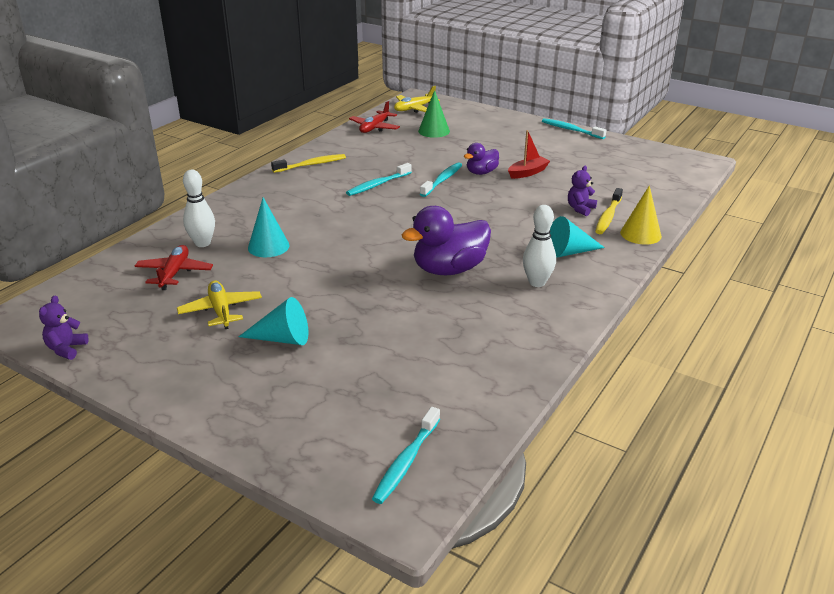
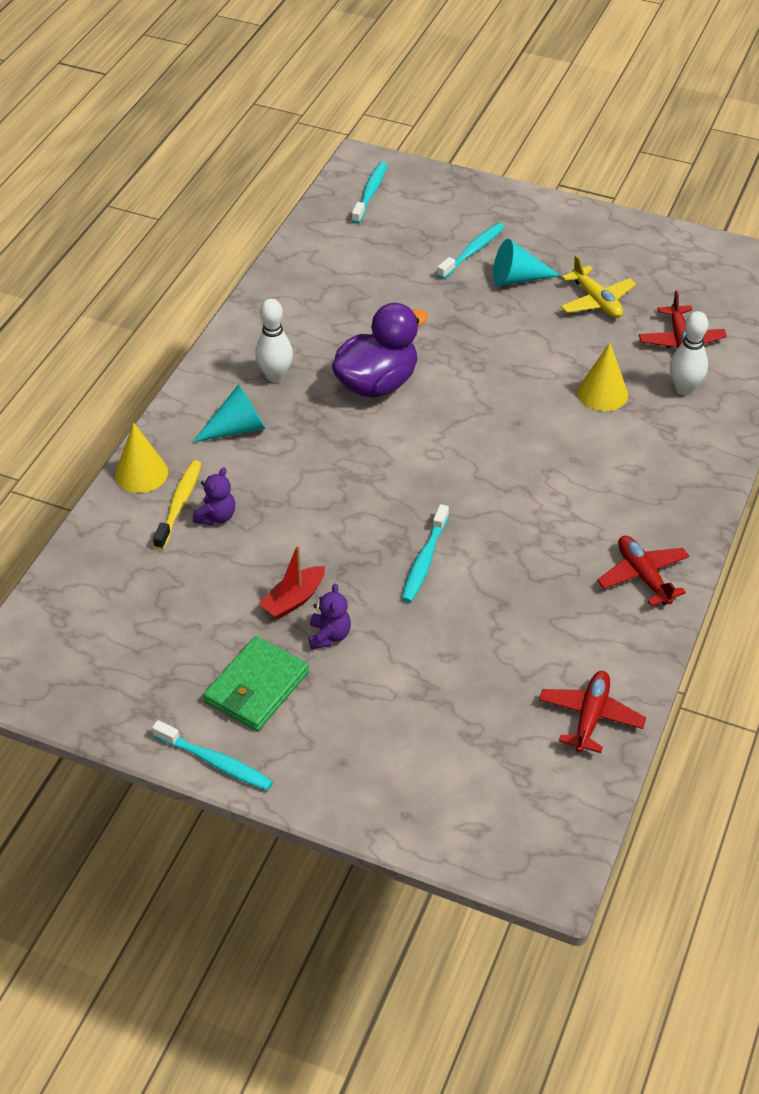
camera: 170 degrees right, 15 degrees up
purple teddy bear [39,295,89,360] -> purple teddy bear moved to [309,583,351,649]
turquoise cone [248,197,290,257] -> yellow cone [577,343,628,411]
yellow toothbrush [271,154,346,173] -> red plane [597,536,689,606]
turquoise toothbrush [346,163,412,196] -> turquoise toothbrush moved to [437,223,504,279]
yellow plane [394,86,440,113] -> none
green cone [418,90,450,138] -> none
purple duck [464,143,499,175] -> none
none -> green wallet [203,636,309,731]

